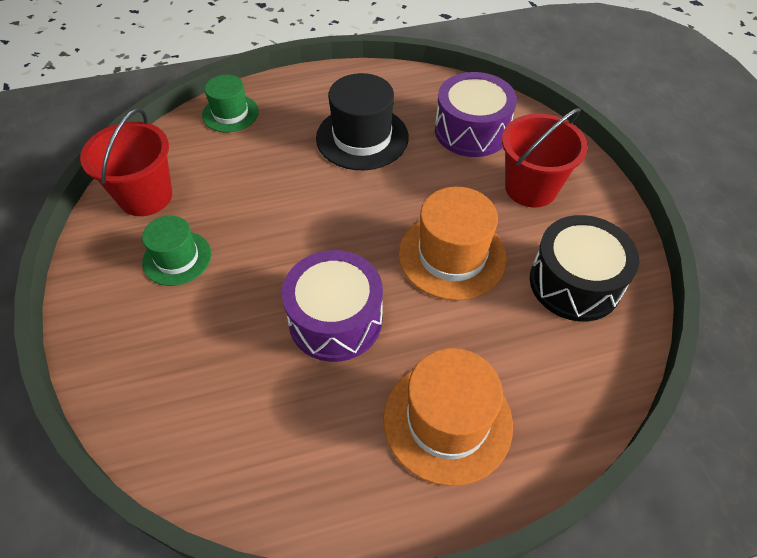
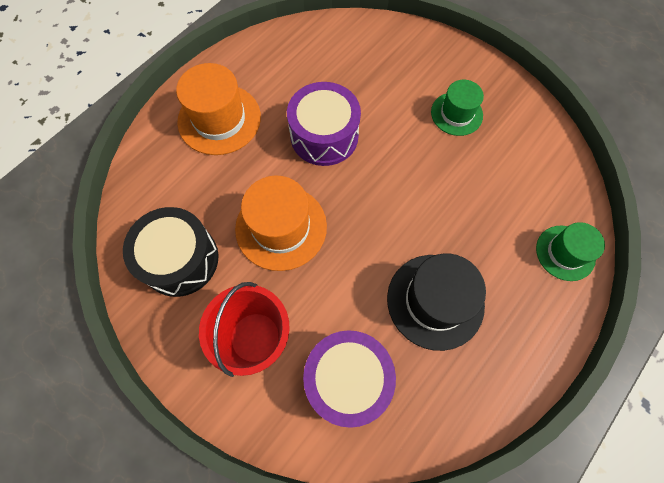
camera: 145 degrees right, 15 degrees up
red bucket [80,108,172,216] -> none

